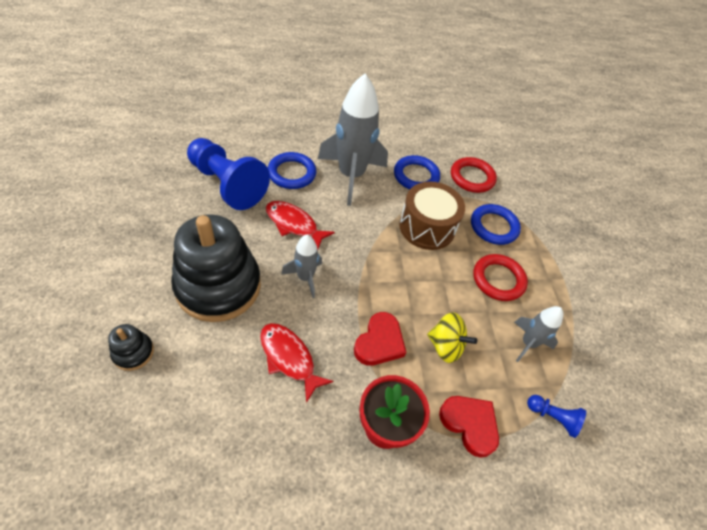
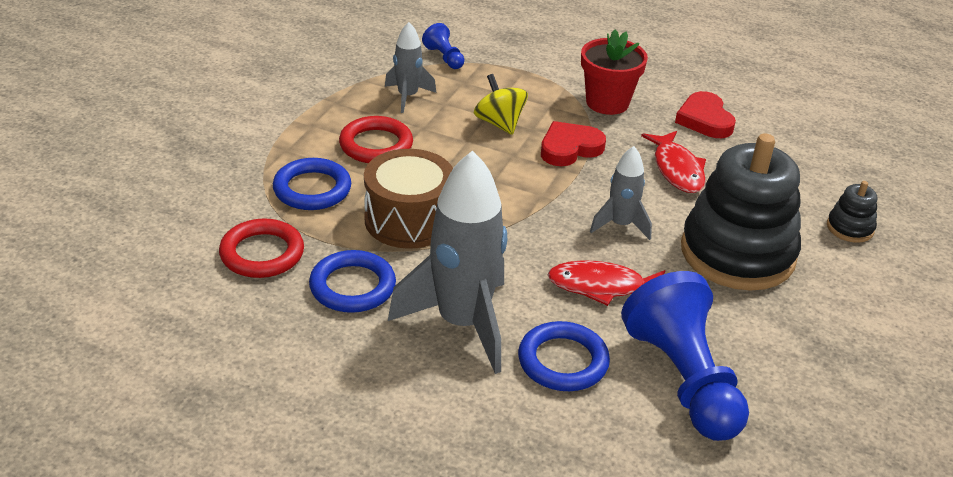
camera: 145 degrees left, 15 degrees down
red fish [266,201,335,250] -> red fish turned 120 degrees clockwise [547,260,666,306]
red heart [439,396,499,458] -> red heart moved to [675,91,736,138]

